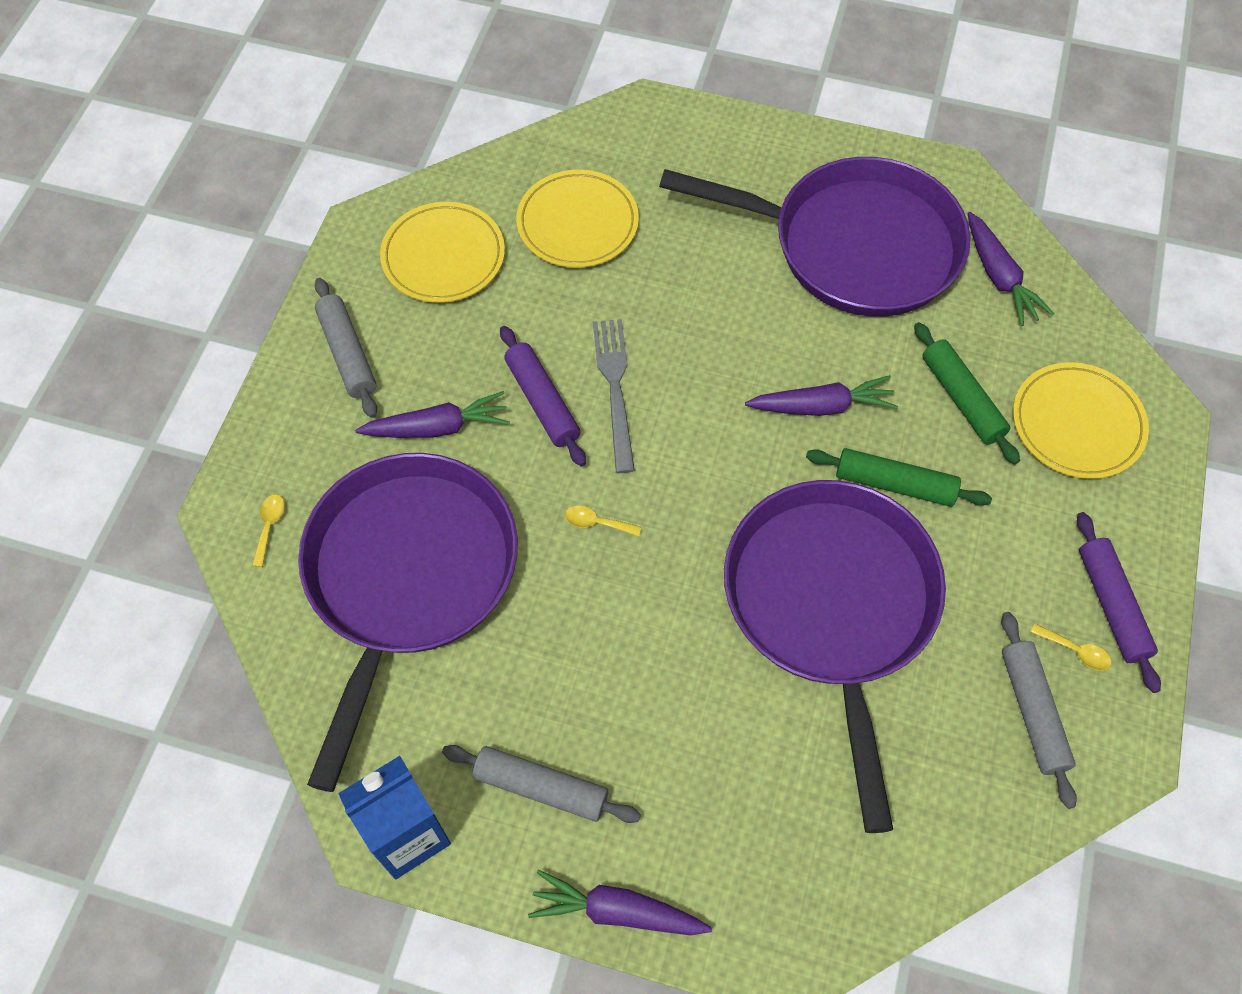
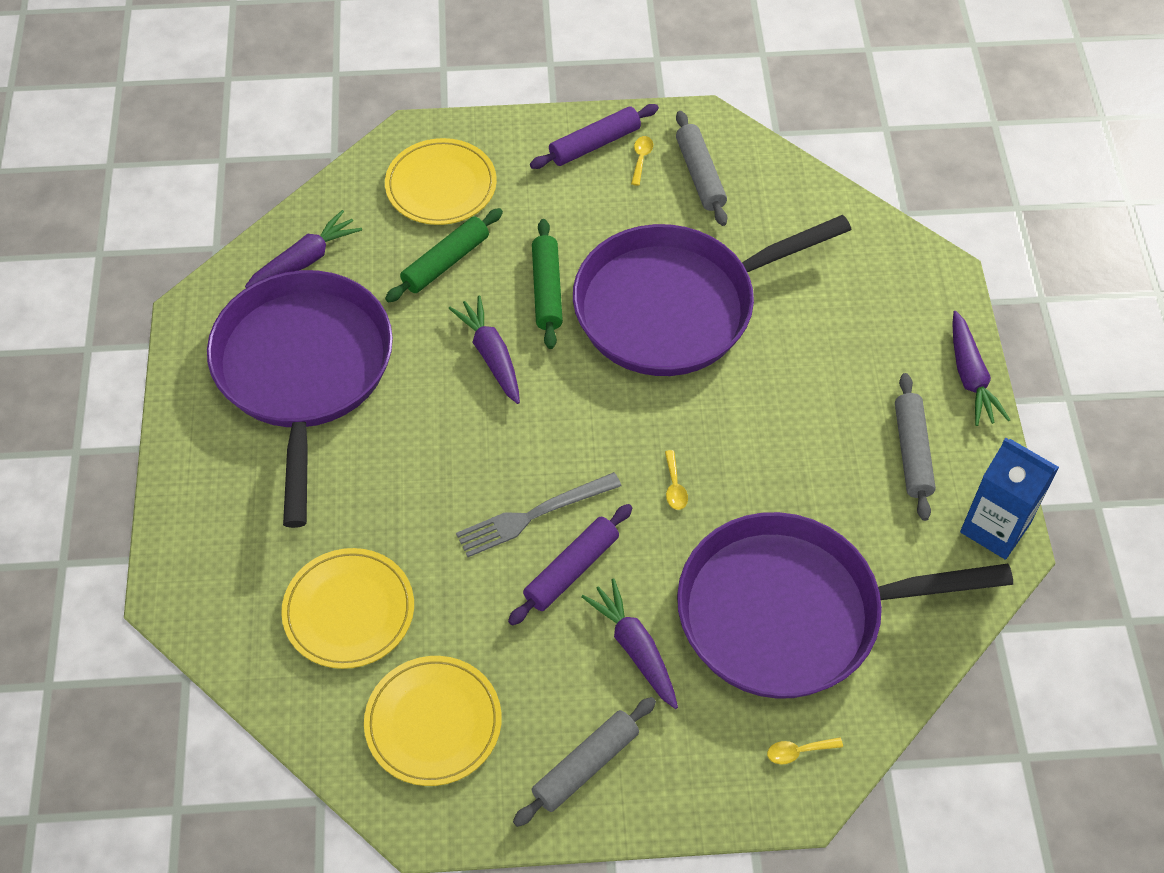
camera: 110 degrees left, 5 degrees down
grey rolling pin [1001,612,1077,809] -> grey rolling pin turned 75 degrees counterclockwise [676,111,727,226]

